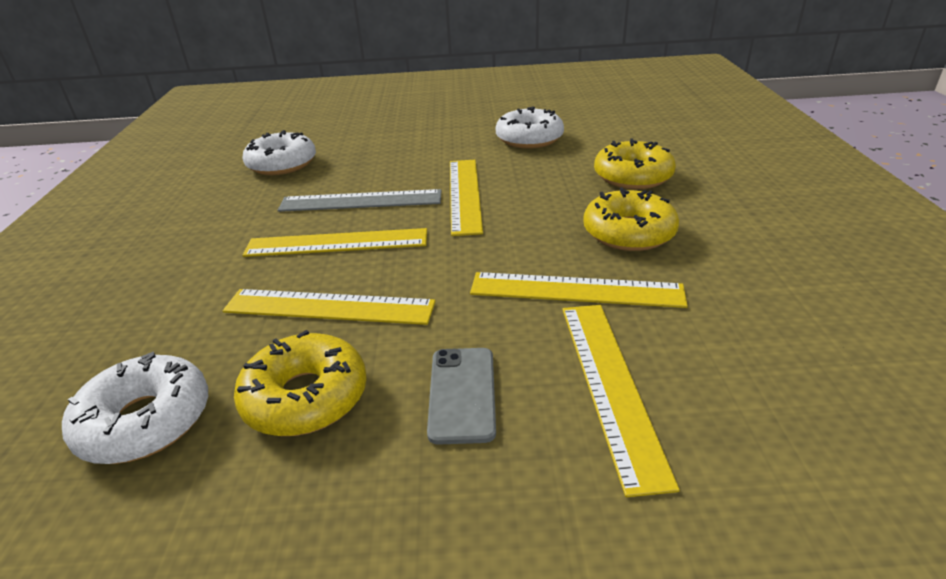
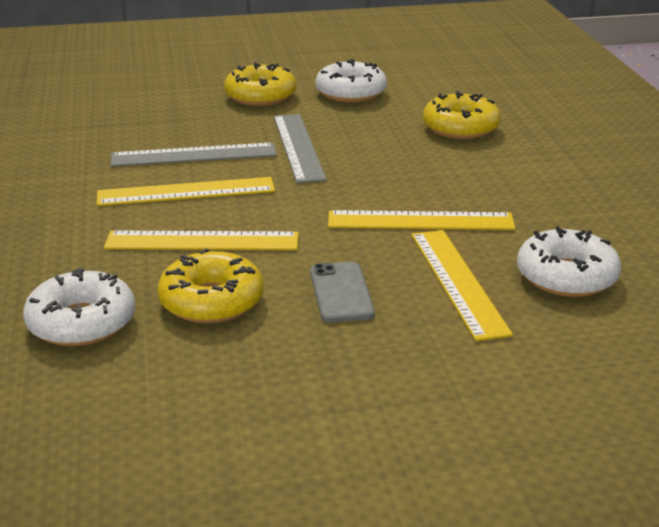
camera: 10 degrees left, 5 degrees down
white donut [242,130,316,175] -> white donut moved to [517,226,621,297]
yellow ruler [450,160,483,236] -> grey ruler [274,114,327,183]
yellow donut [583,188,679,251] -> yellow donut moved to [224,62,296,106]

